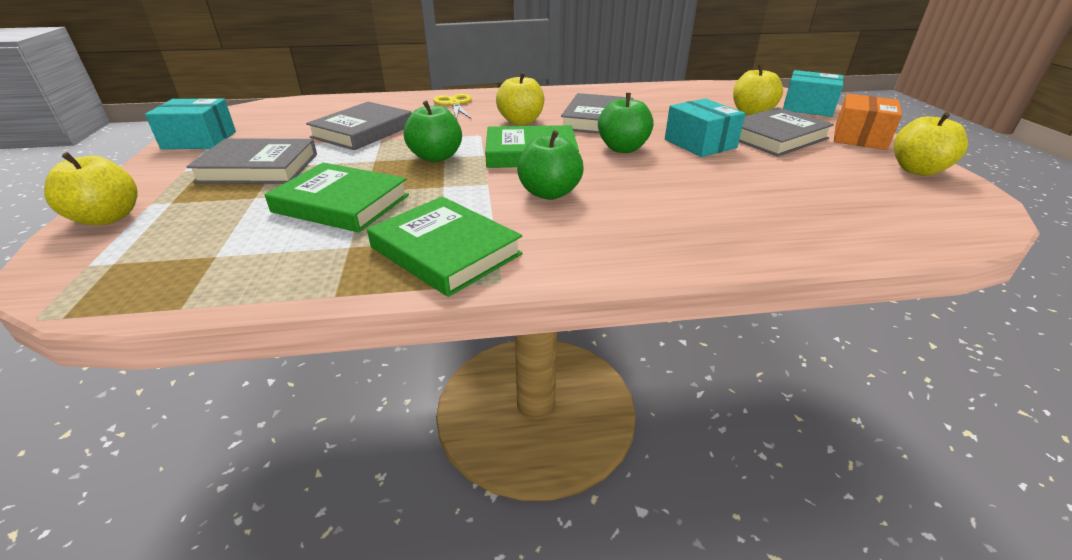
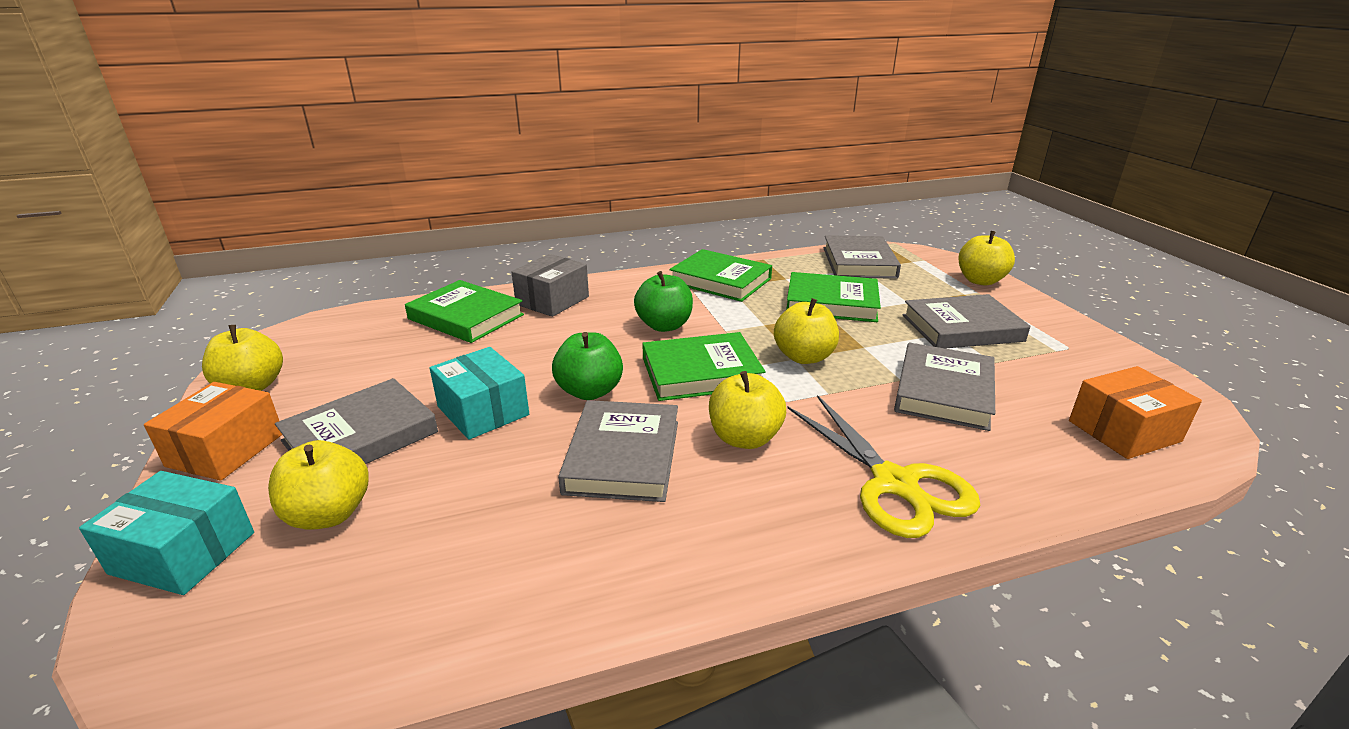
camera: 170 degrees right, 5 degrees down
turquoise box [145,98,236,149] -> none
green apple [404,101,462,162] -> yellow apple [774,298,839,364]
yellow scissors [433,94,472,120] -> yellow scissors [788,395,980,538], size x1.58
none -> green book [405,280,524,343]
none -> grey box [511,254,589,317]
none -> grey book [823,235,901,279]
none -> orange box [1069,366,1202,459]

